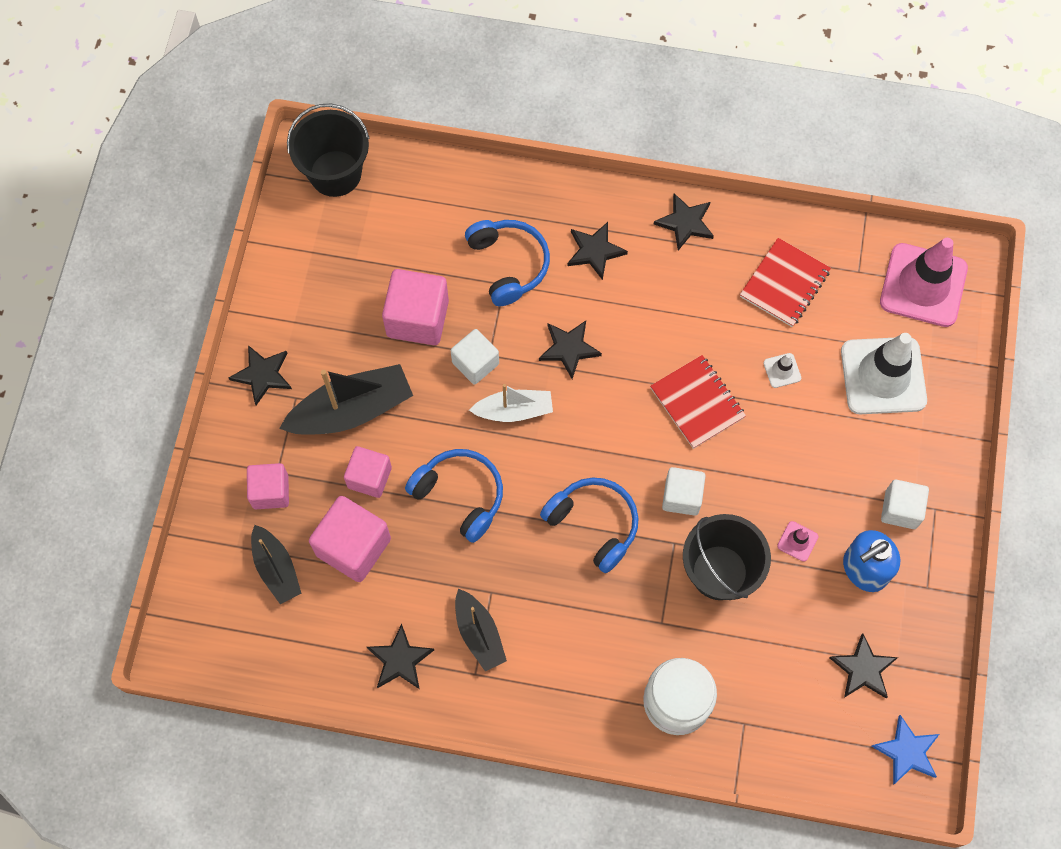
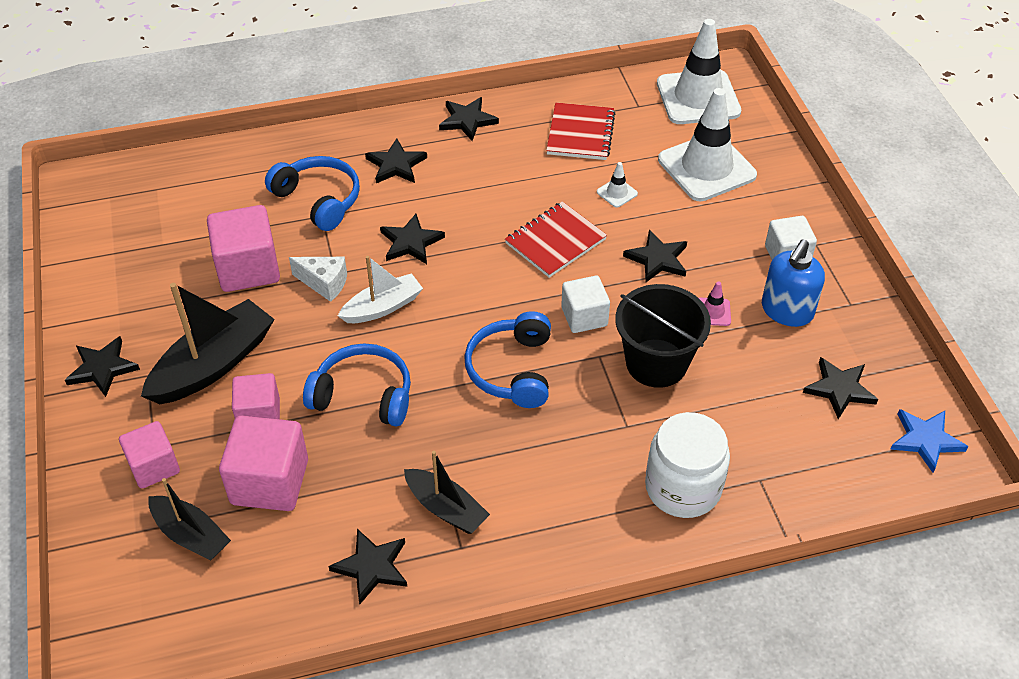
camera: 25 degrees left, 20 degrees down
black bucket [287,104,370,197] -> none
white cube [451,329,499,385] -> white cheese [289,257,347,302]
blue headphones [540,478,639,573] -> blue headphones turned 105 degrees counterclockwise [464,311,551,408]
red notebook [650,355,746,449] -> red notebook turned 75 degrees counterclockwise [505,201,607,278]
pink traffic cone [880,238,968,327] -> white traffic cone [657,19,741,124]
none -> black star [623,230,687,282]

